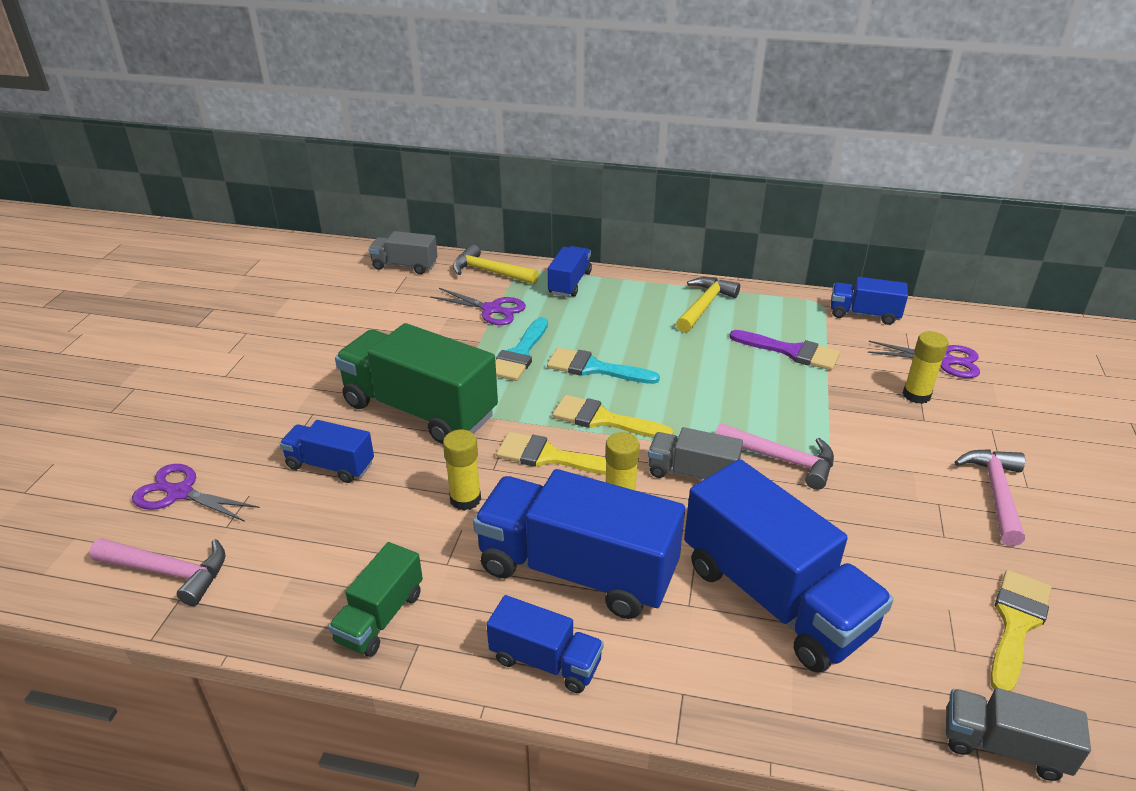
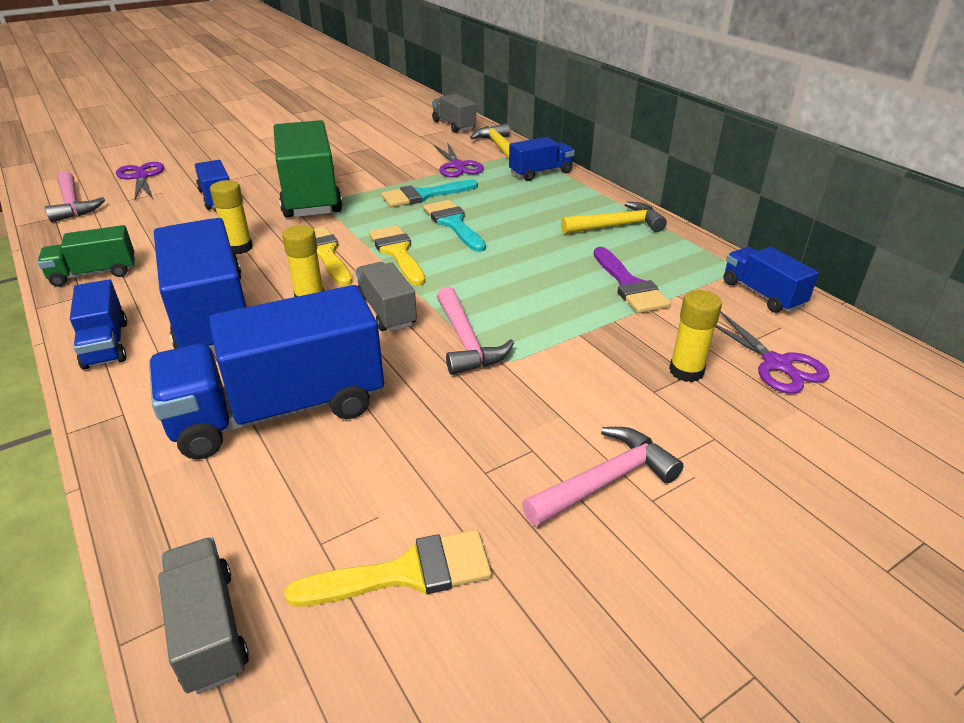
camera: 45 degrees right, 0 degrees up
blue truck [684,459,894,673] -> blue truck turned 60 degrees clockwise [149,285,384,459]

